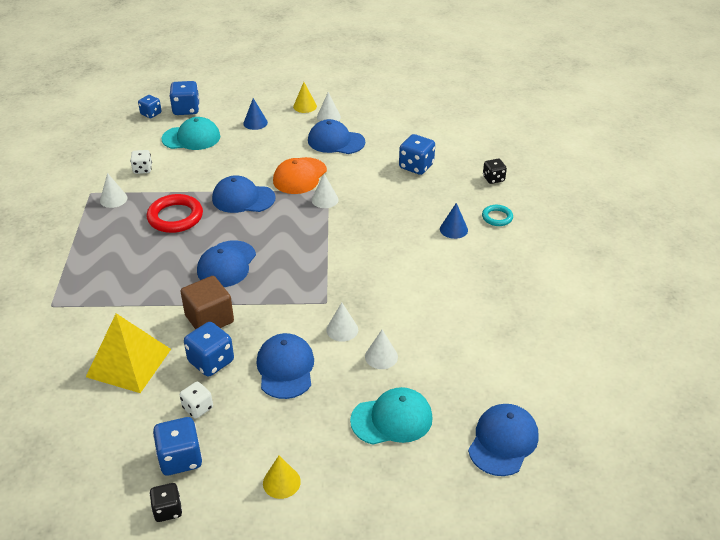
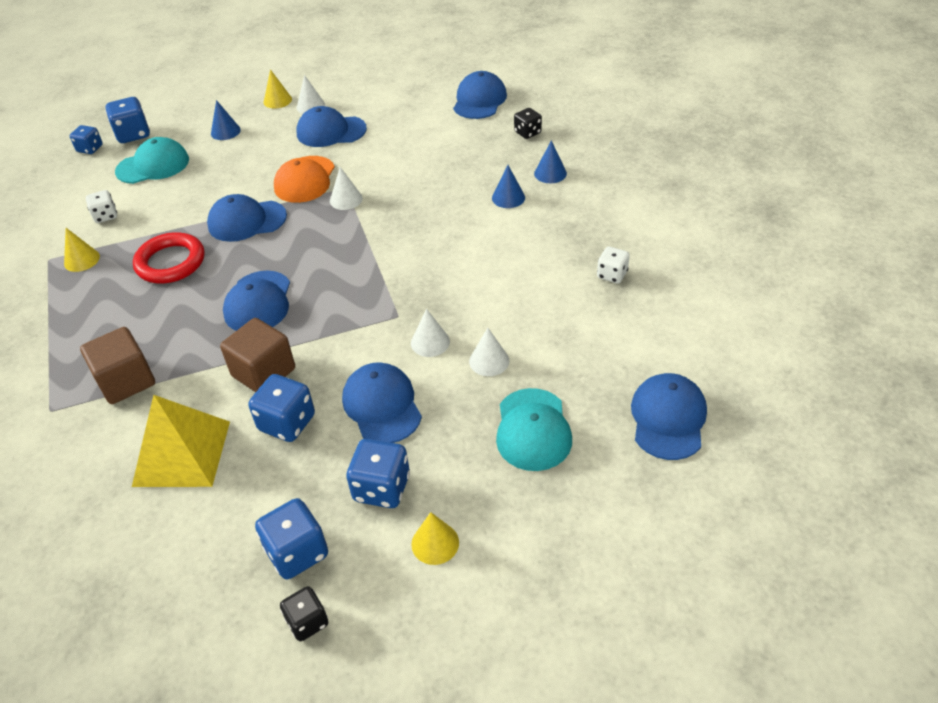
camera: 15 degrees left, 5 degrees up
white cone [100,173,127,208] -> yellow cone [64,228,100,272]
white dice [180,382,213,419] -> white dice moved to [597,246,630,284]
turquoise cap [350,387,433,445] -> turquoise cap turned 120 degrees clockwise [496,388,572,471]
blue dice [399,134,435,175] -> blue dice moved to [346,439,410,508]
turquoise ring [482,205,513,226] -> blue cone [534,140,567,183]
none -> brown cube [80,327,155,404]
none -> blue cap [453,71,507,119]

